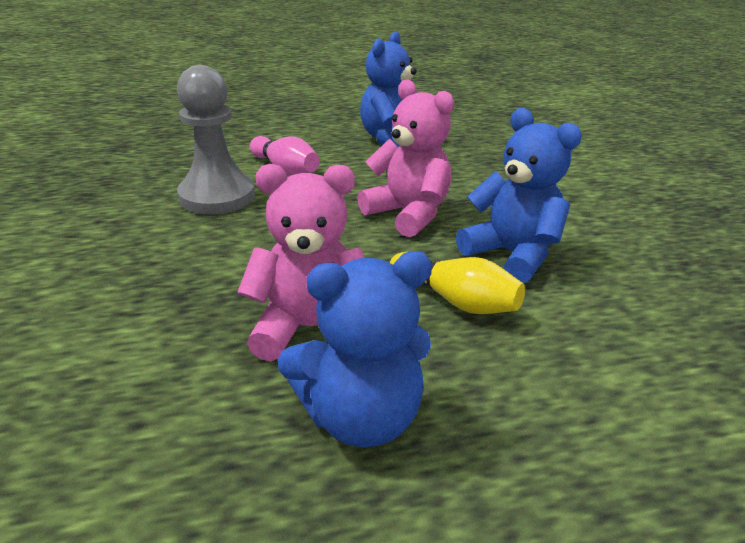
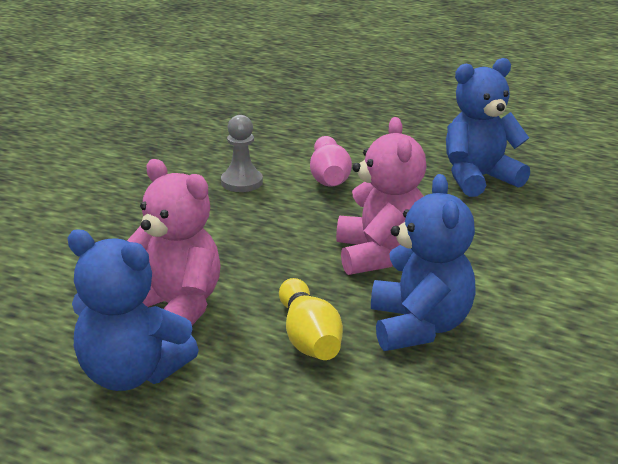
camera: 40 degrees right, 5 degrees down
grey pawn [177,65,255,215] -> grey pawn [221,115,263,192], size x0.57

